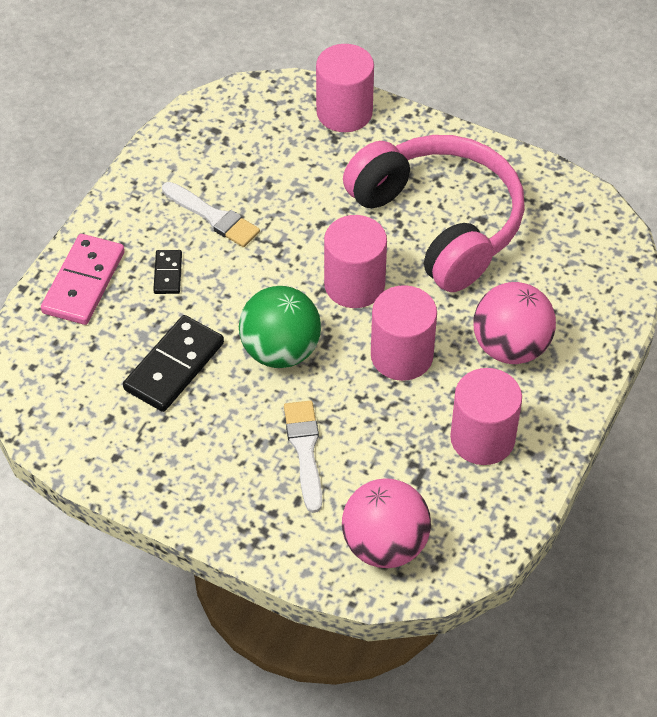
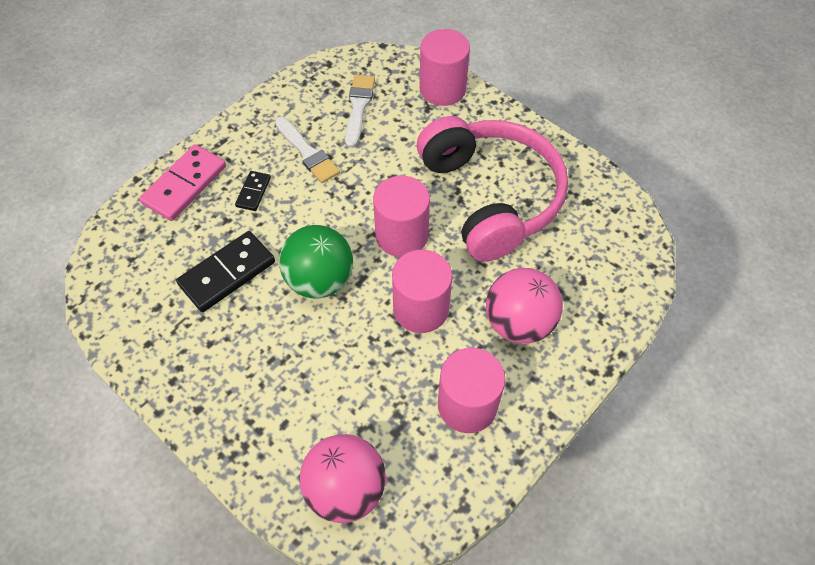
camera: 15 degrees right, 5 degrees up
white brush [284,400,322,513] -> white brush moved to [345,75,375,148]

